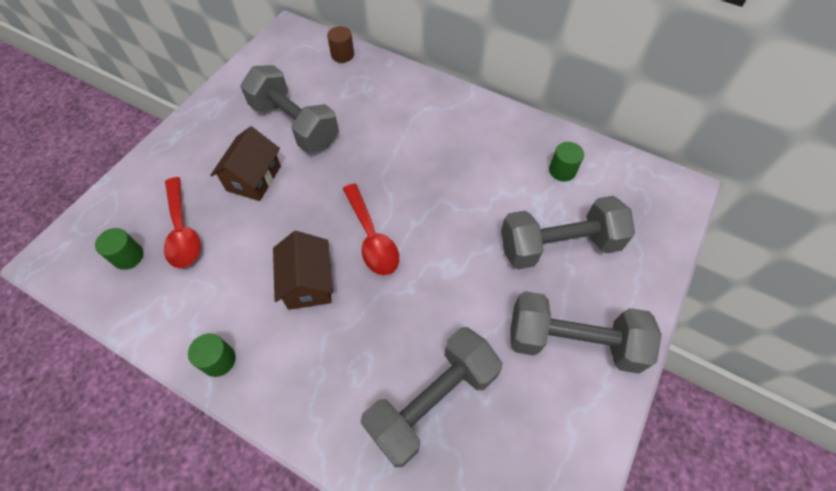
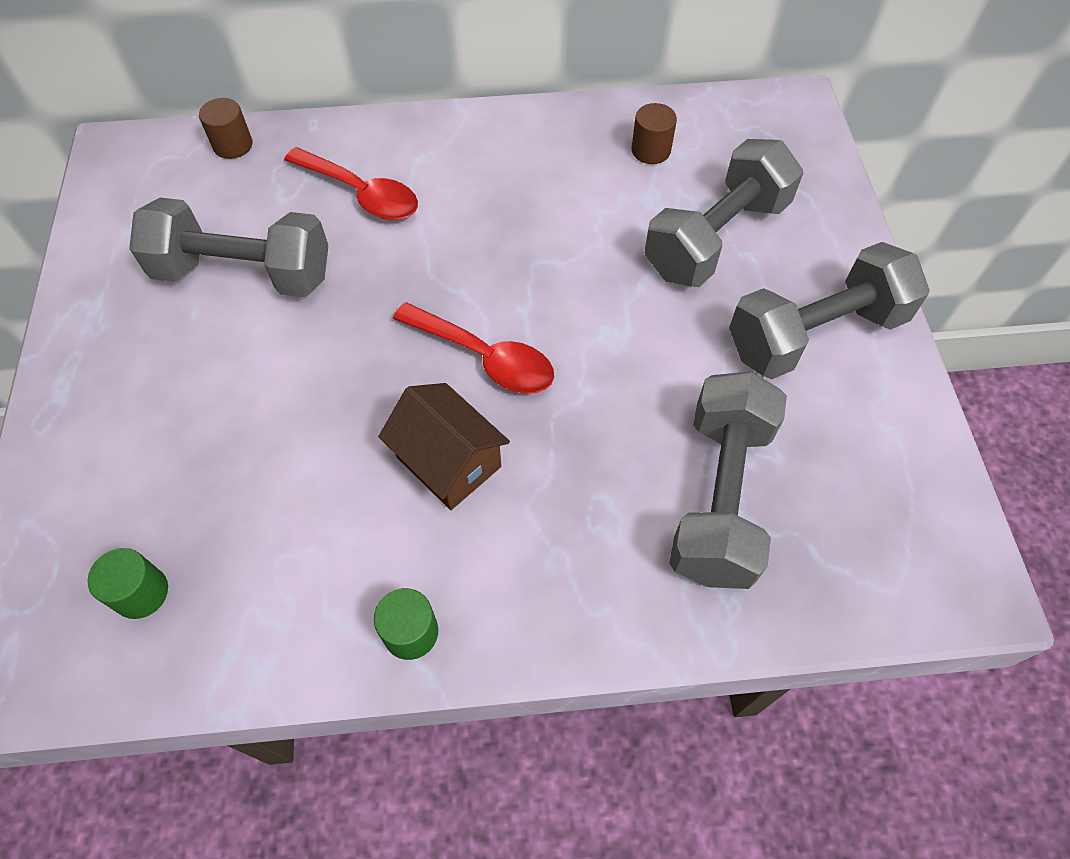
camera: 35 degrees left, 0 degrees up
red spoon [164,177,201,268] -> red spoon moved to [284,147,418,220]
brown house [210,126,281,201] -> none
green cylinder [549,142,584,181] -> brown cylinder [631,103,677,164]

